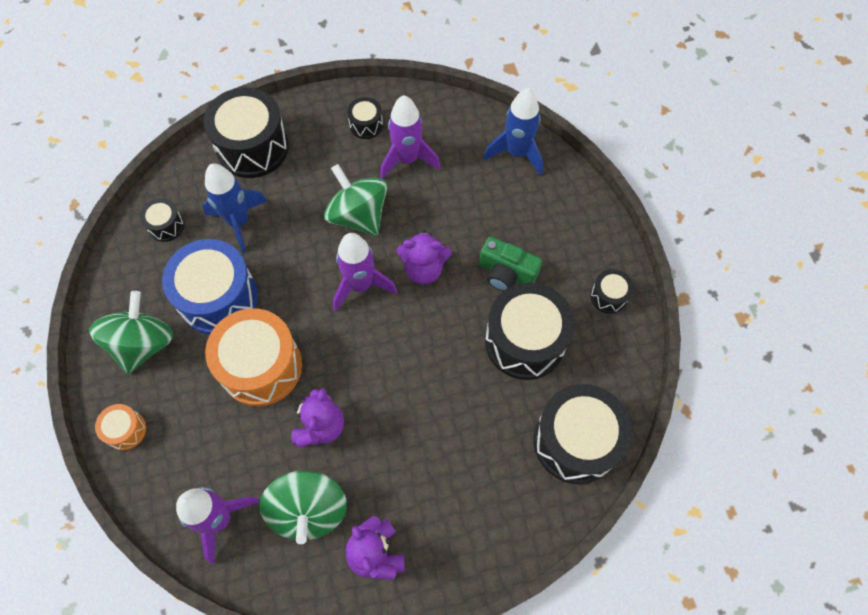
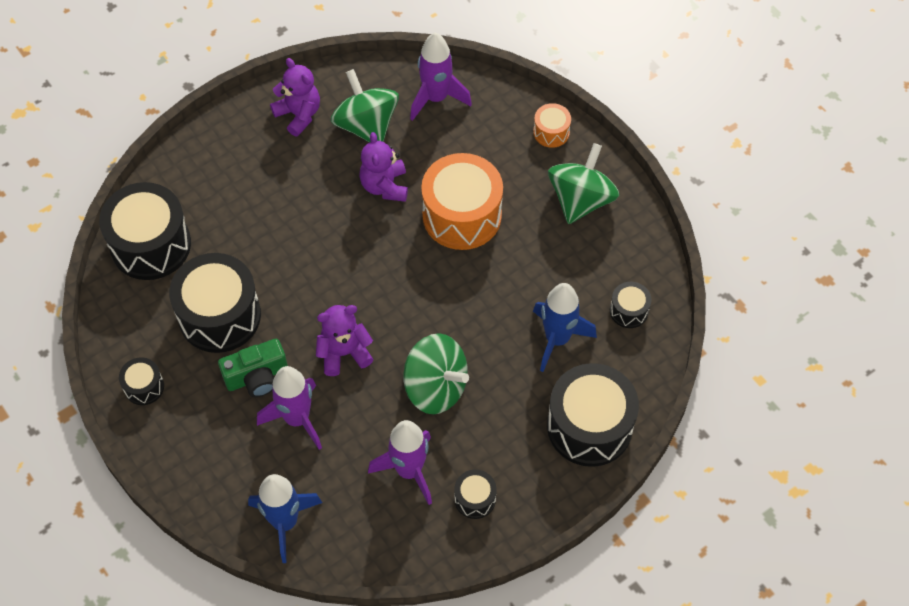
camera: 160 degrees right, 5 degrees down
green spinning top [89,291,174,374] -> green spinning top turned 150 degrees counterclockwise [548,143,619,224]
blue drum [162,239,258,335] -> none
purple rocket [333,233,397,311] -> purple rocket moved to [257,366,322,450]
green camera [479,236,542,291] -> green camera turned 150 degrees clockwise [218,339,288,397]

